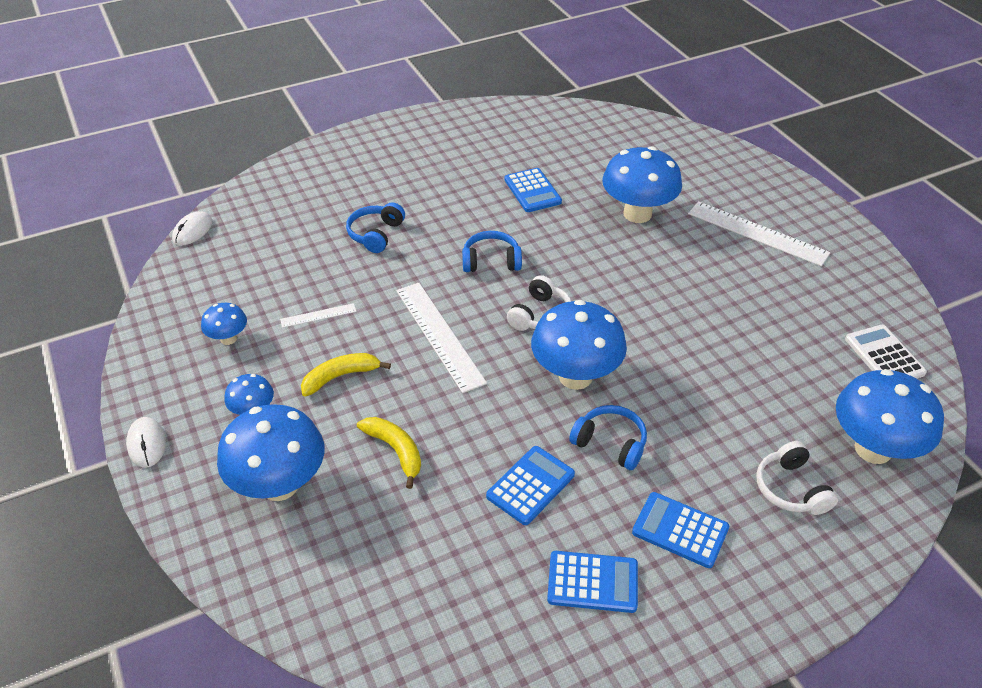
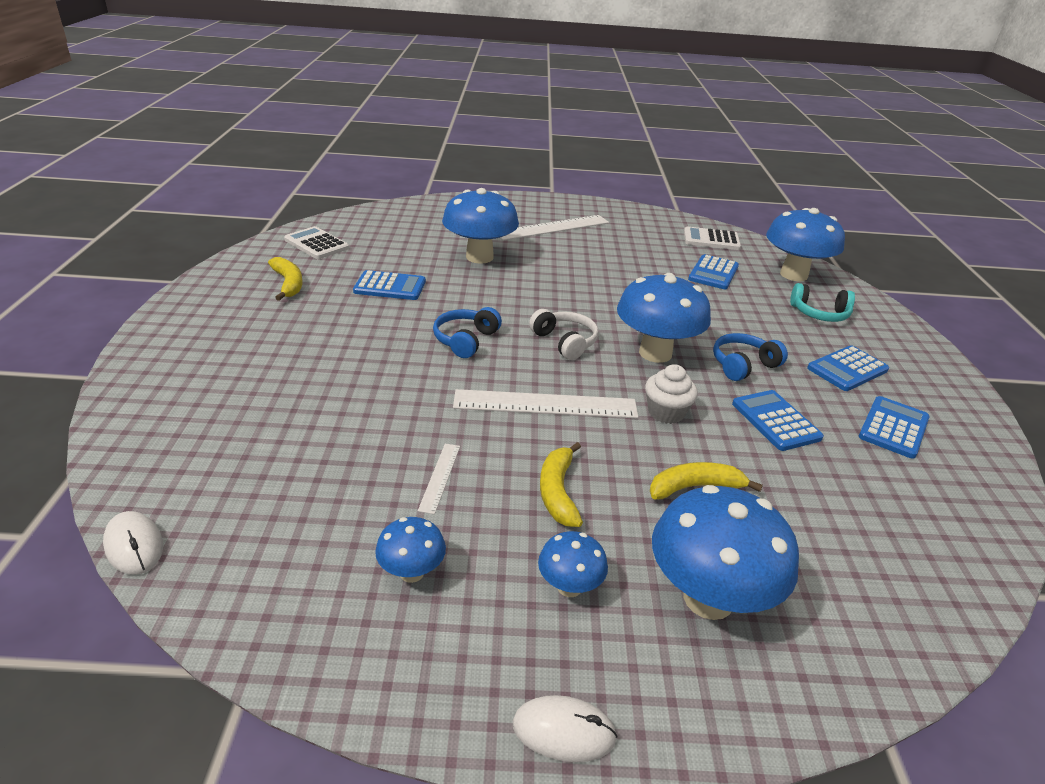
camera: 65 degrees left, 10 degrees down
blue headphones [346,202,405,253] -> none
white headphones [756,441,838,515] -> turquoise headphones [790,283,855,322]
none -> yellow banana [268,257,302,301]
none -> white calculator [284,226,349,259]
none -> white cupcake [645,364,698,424]
none -> blue calculator [688,254,739,289]

